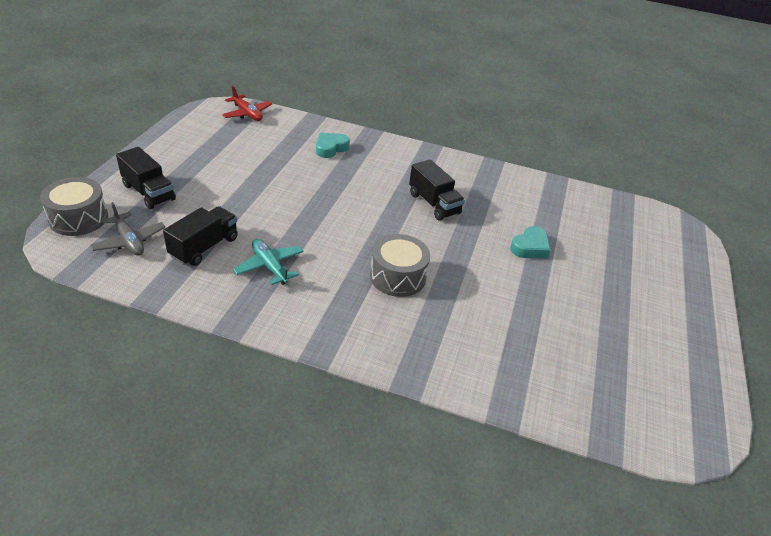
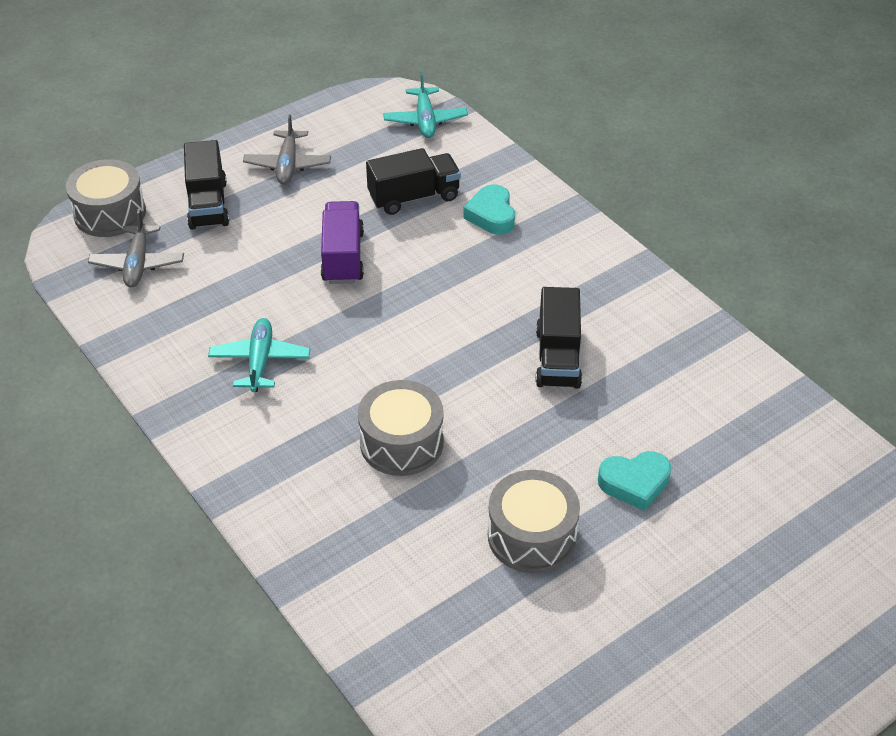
camera: 40 degrees right, 5 degrees up
black truck [163,206,238,266] -> black truck moved to [366,148,461,215]
red plane [222,86,273,121] -> turquoise plane [383,72,468,138]
turquoise heart [316,133,350,158] -> turquoise heart turned 90 degrees counterclockwise [463,184,515,235]
none -> grey plane [243,114,331,185]
none -> purple truck [321,201,364,284]
none -> grey drum [488,470,580,573]

